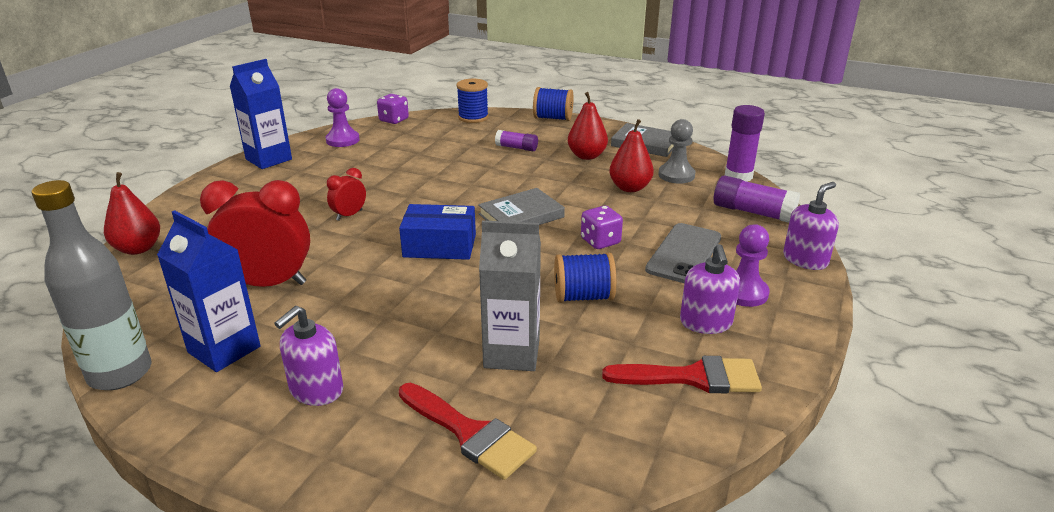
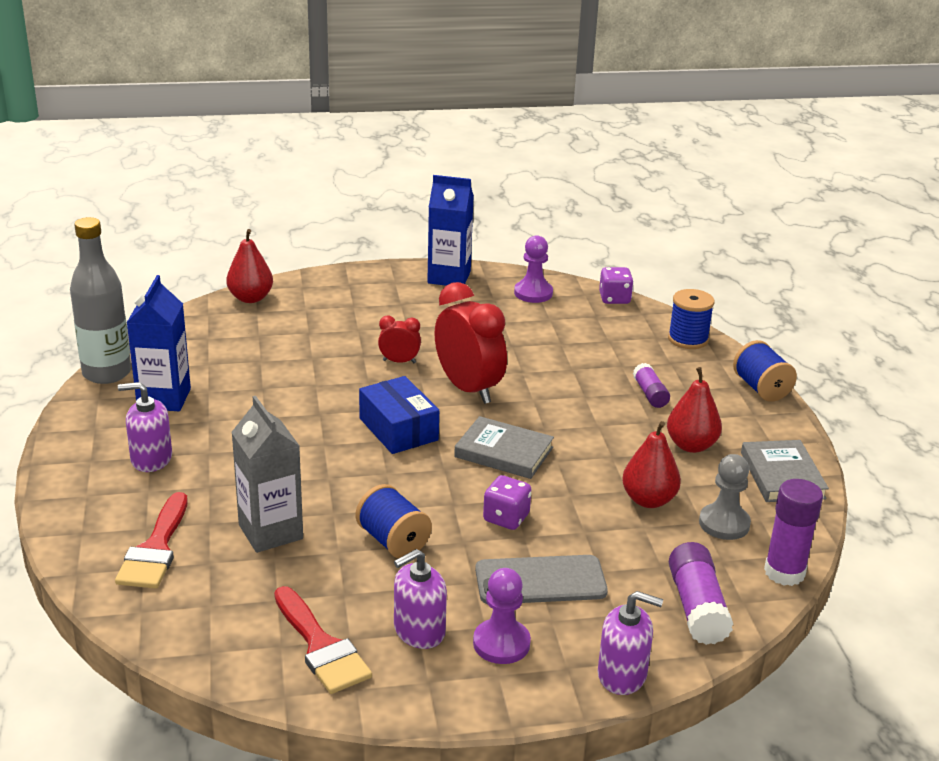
camera: 55 degrees right, 0 degrees up
red clock [200,180,310,287] -> red clock moved to [435,282,507,404]

